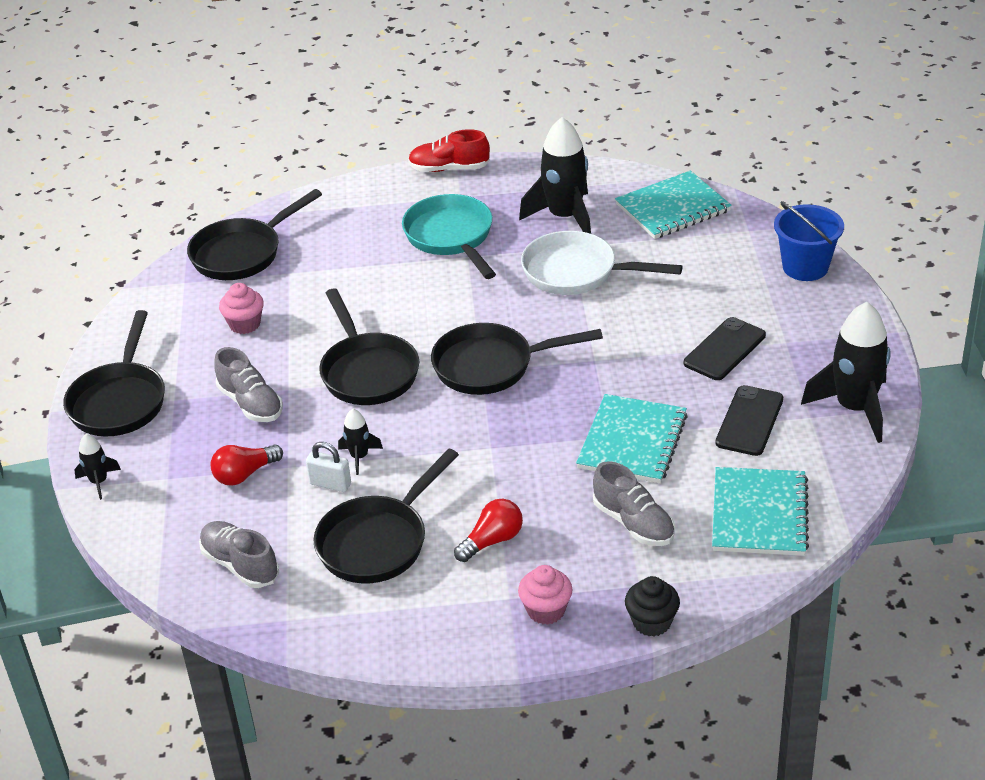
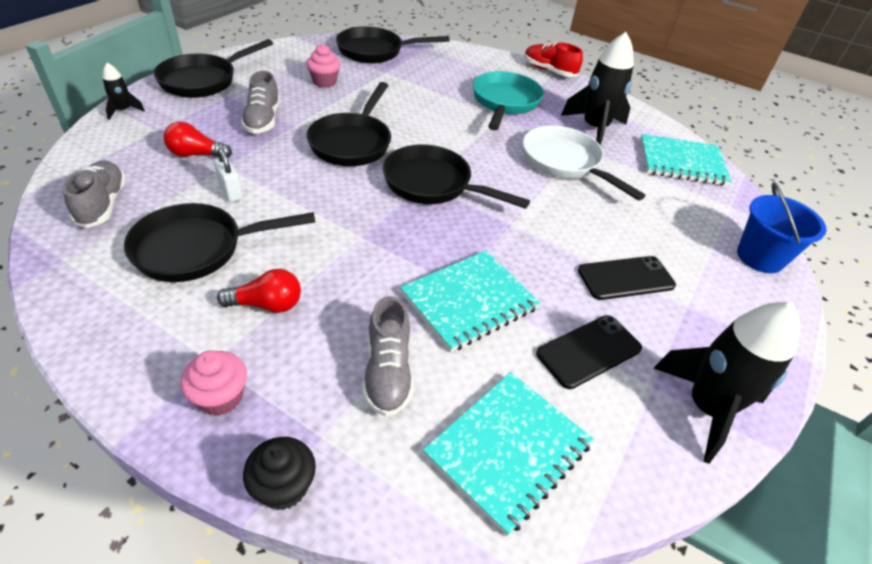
camera: 30 degrees right, 5 degrees up
black rocket [338,409,383,475] -> none

